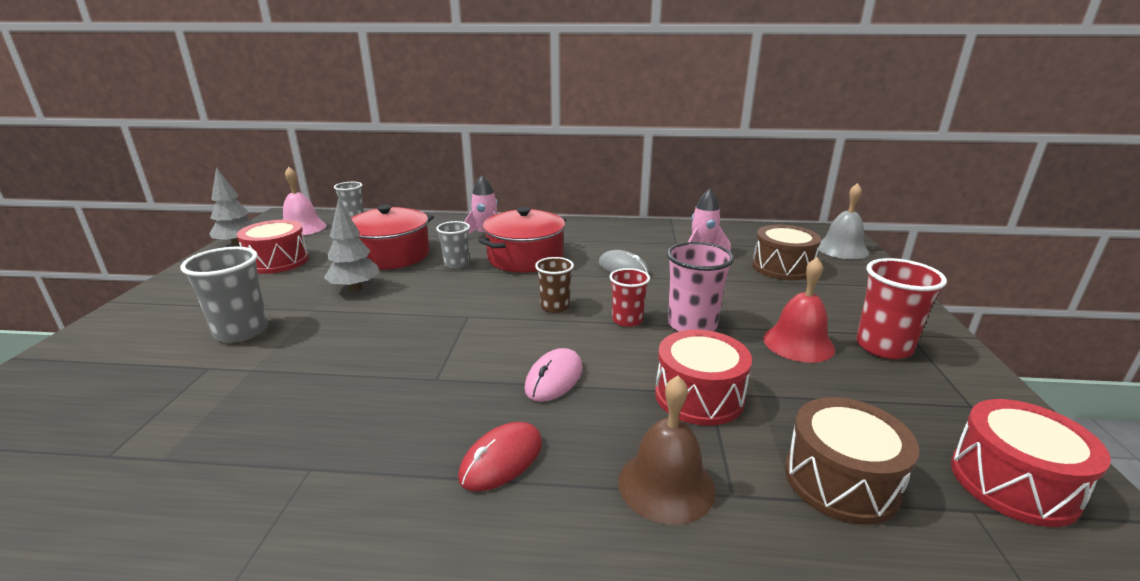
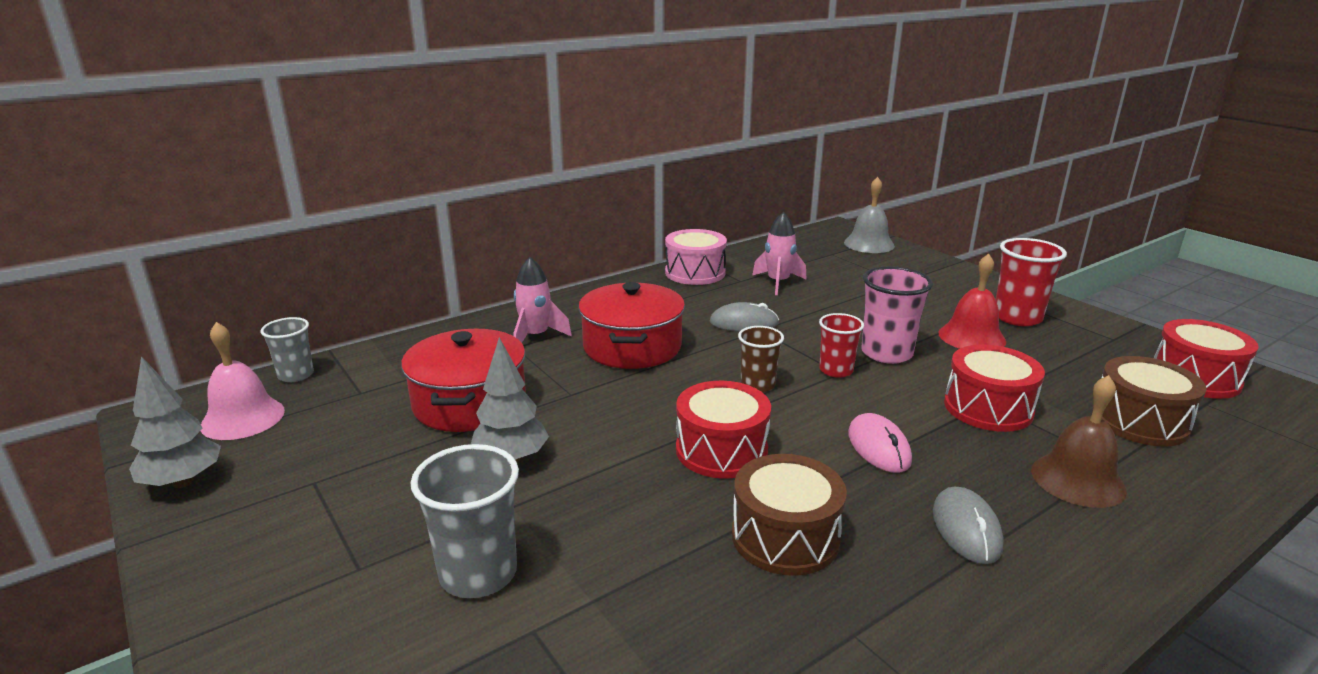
camera: 40 degrees left, 0 degrees up
red drum [237,220,309,274] -> red drum moved to [676,381,771,479]
grey cup [436,221,470,269] -> none
red mouse [458,422,542,491] -> grey mouse [933,487,1004,564]
brown drum [752,225,821,280] -> brown drum moved to [732,454,847,576]
none -> pink drum [665,229,727,285]

